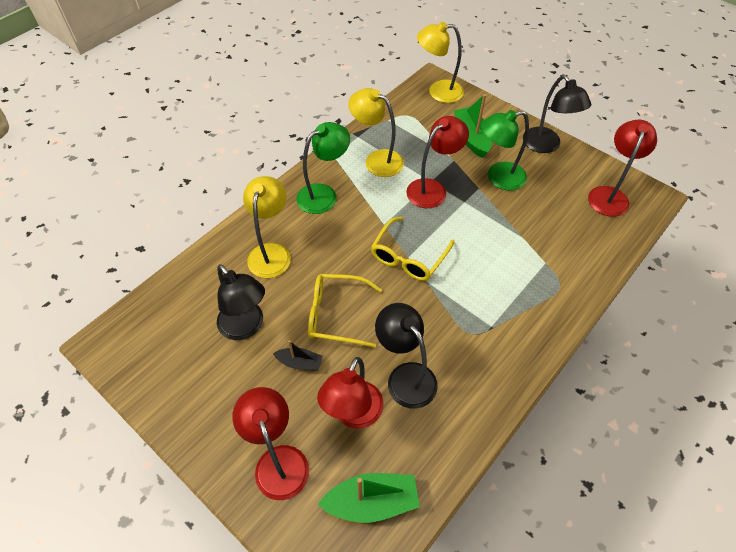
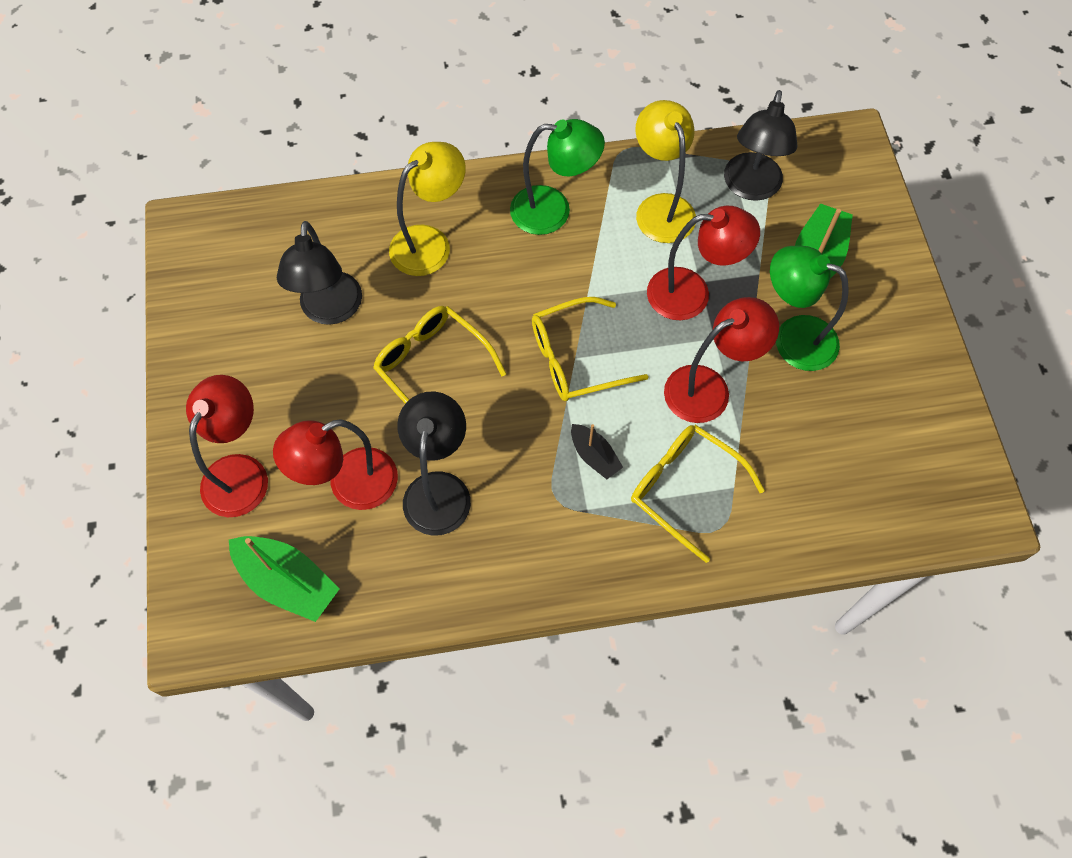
camera: 40 degrees right, 10 degrees up
black boat [273,340,323,371] -> black boat moved to [571,424,623,479]
yellow lamp [417,22,464,103] -> none
black lamp [523,75,591,153] -> black lamp moved to [724,90,798,201]
red lamp [588,120,657,217] -> red lamp moved to [664,297,779,423]
none -> yellow glasses [631,425,765,563]

